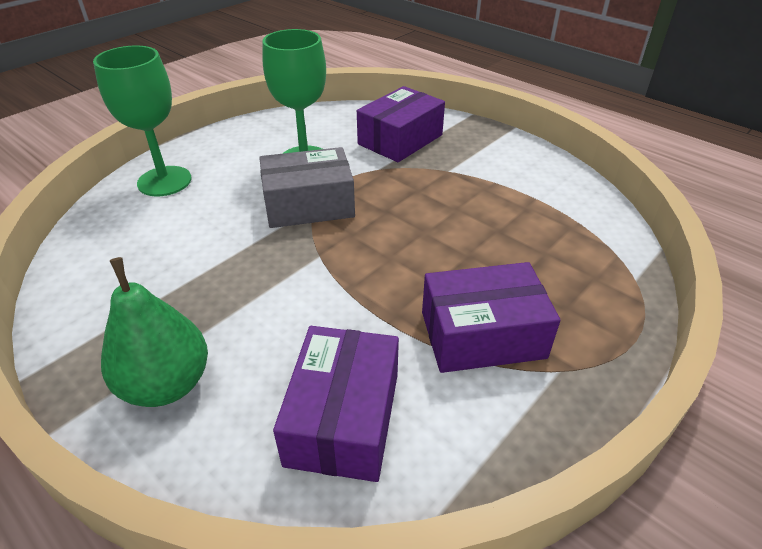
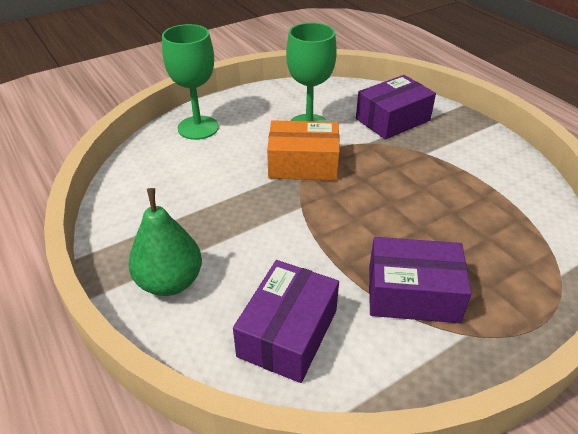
camera: 15 degrees right, 0 degrees up
grey box [259,147,355,228] -> orange box [267,120,340,181]

